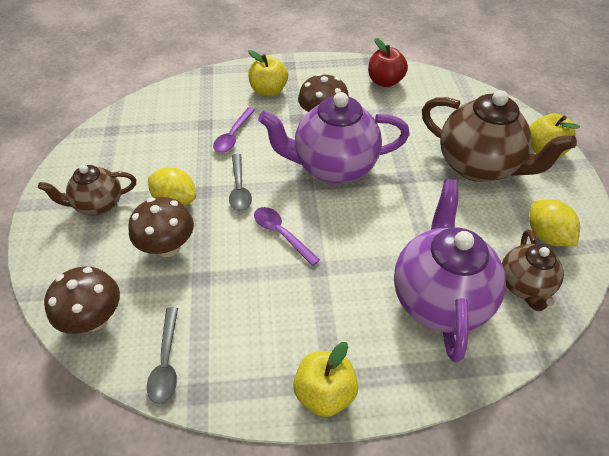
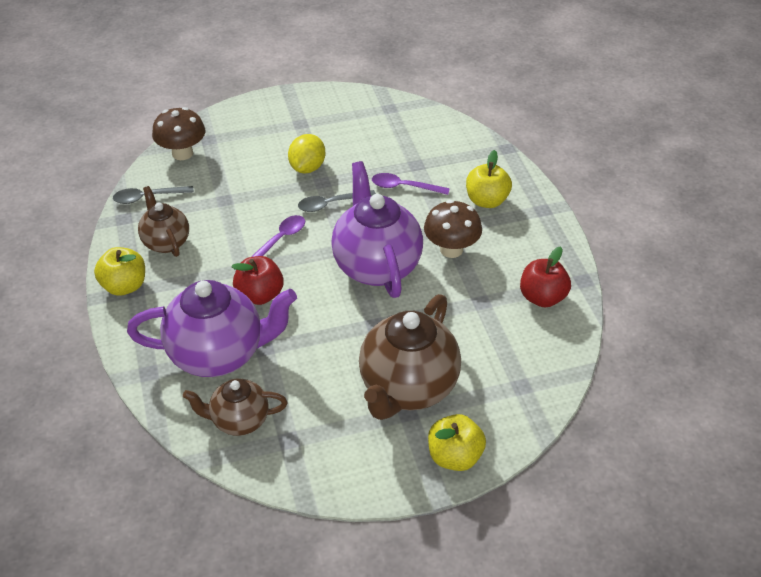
camera: 80 degrees right, 5 degrees down
brown teapot [38,165,136,215] -> brown teapot moved to [138,186,189,257]
brown mushroom [128,197,194,257] -> none
yellow lemon [529,200,580,246] -> none
none -> red apple [232,256,284,305]

